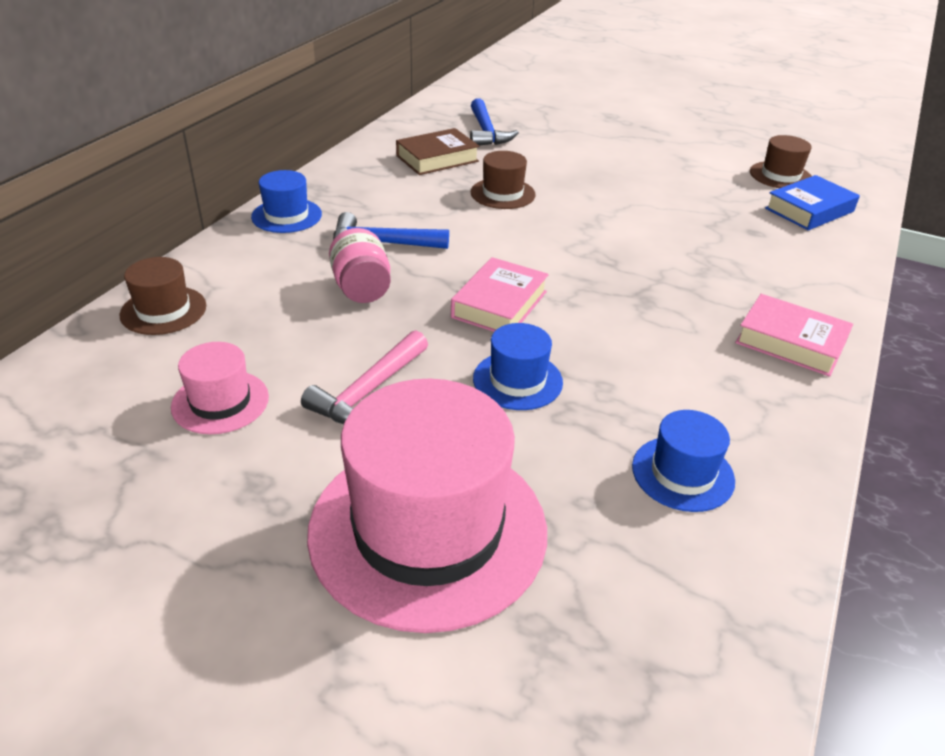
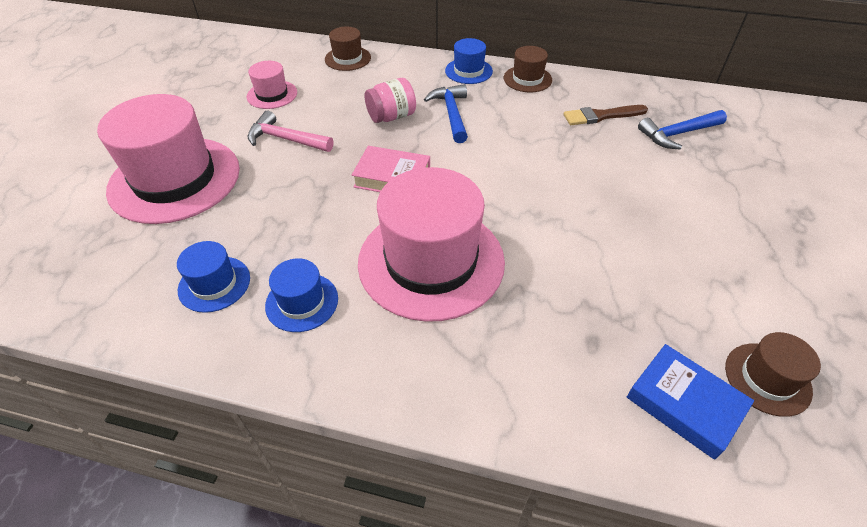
camera: 80 degrees right, 10 degrees up
brown book [396,128,480,175] -> brown brush [564,105,648,125]
brown hat [471,151,536,209] -> brown hat moved to [504,46,552,92]
blue hat [473,323,563,410] -> blue hat moved to [265,258,338,332]
pink book [735,294,853,377] -> none
none -> pink hat [358,167,505,322]

